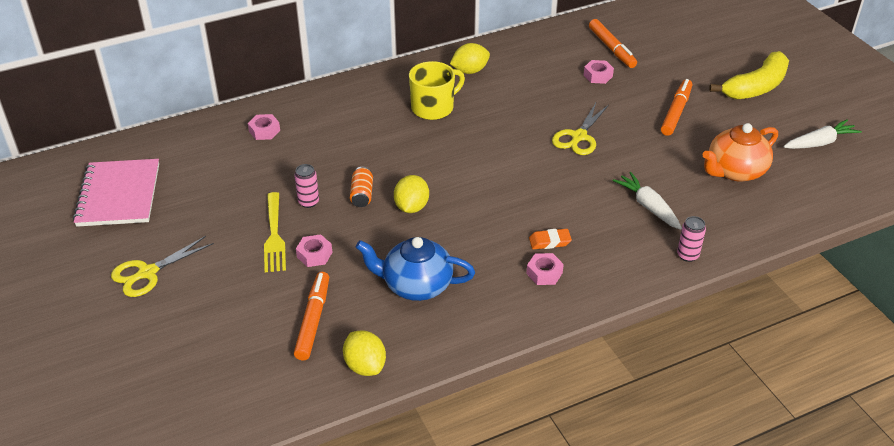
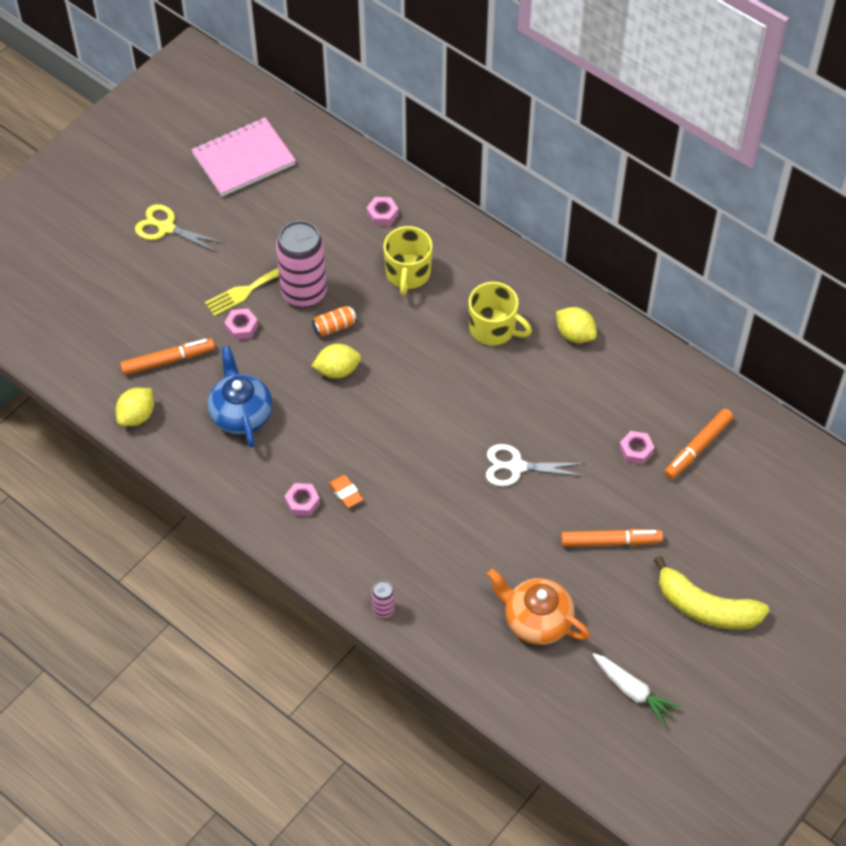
camera: 65 degrees right, 15 degrees up
pink can [294,164,319,208] -> pink can [276,221,327,308], size x2.24
yellow scissors [552,103,609,155] -> white scissors [486,444,585,487]
white carrot [612,172,682,230] -> none
none -> yellow mug [384,226,432,296]

